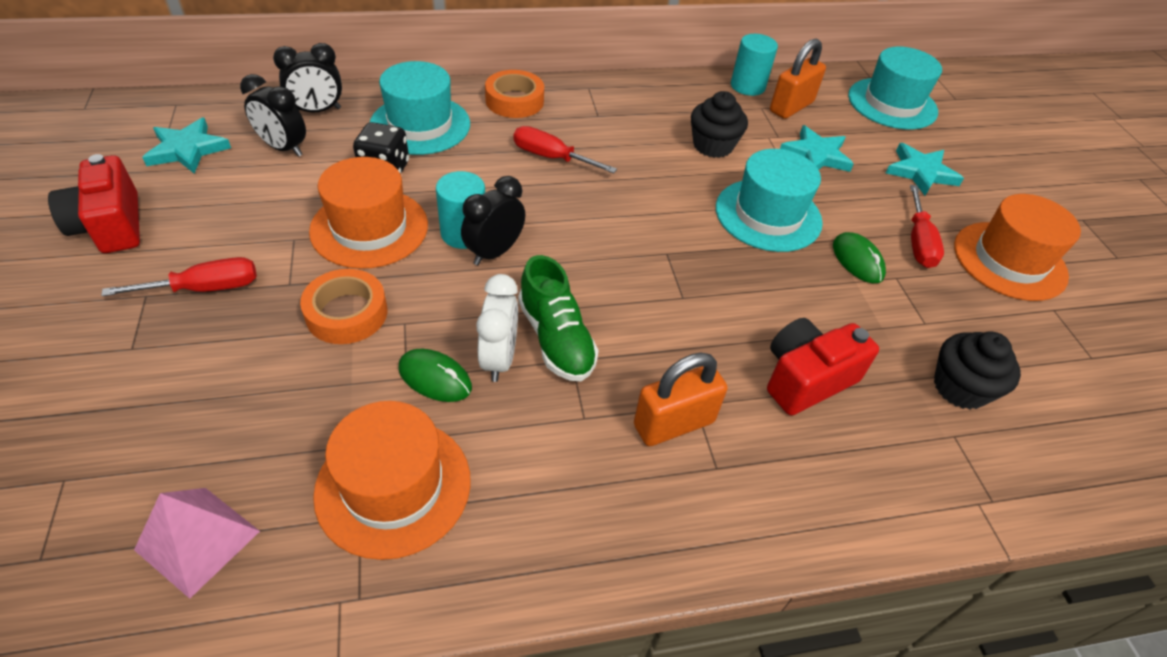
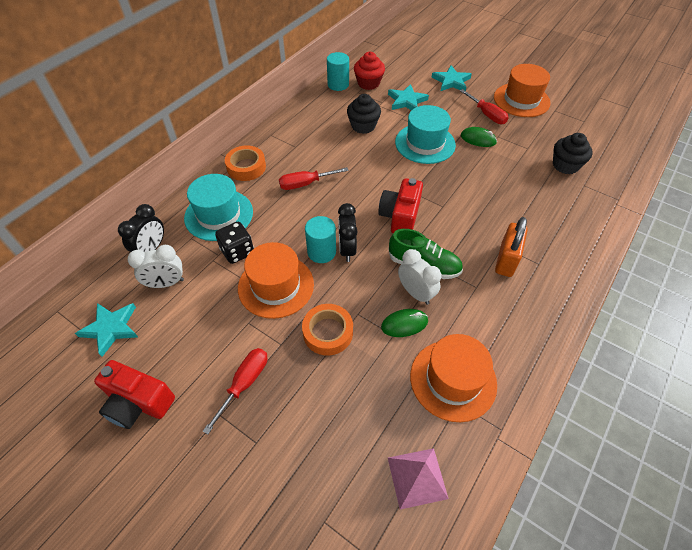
camera: 40 degrees left, 5 degrees up
black clock [240,74,306,157] -> white clock [128,245,184,288]
red camera [767,318,879,416] -> red camera moved to [378,178,423,233]
orange padlock [770,38,826,119] -> red cupcake [354,52,385,90]
turquoise hat [848,47,942,130] -> none

